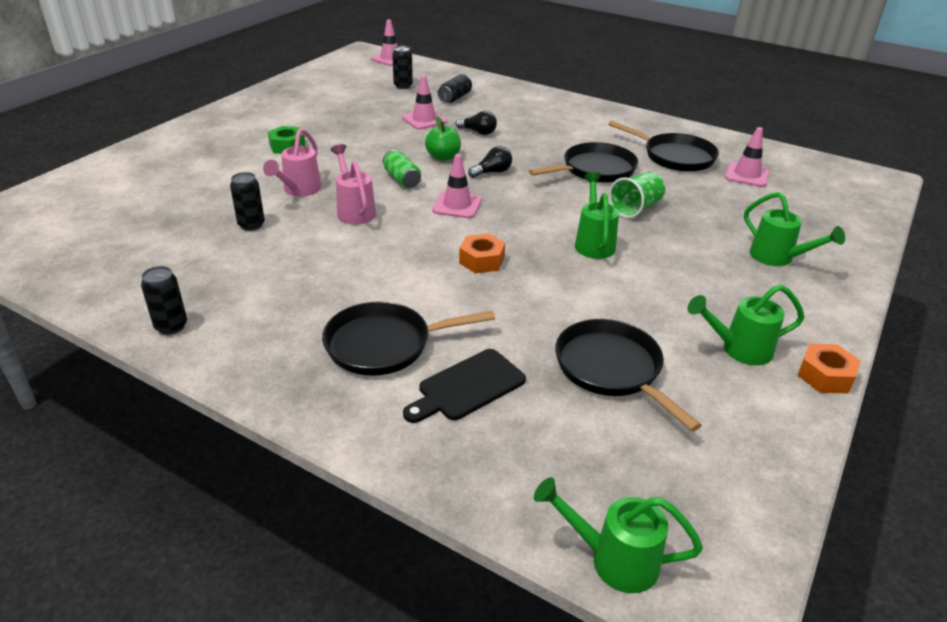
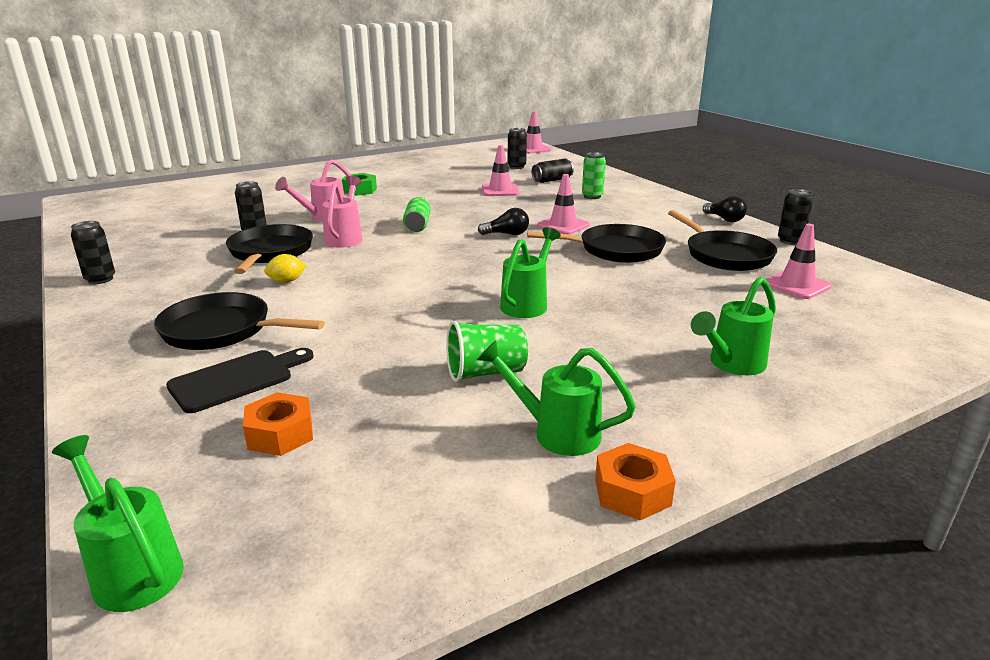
camera: 30 degrees right, 10 degrees down
black cutting board [403,349,526,423] -> black cutting board turned 150 degrees clockwise [166,348,314,413]
green apple [425,116,461,161] -> none
pink traffic cone [432,154,482,218] -> pink traffic cone moved to [537,174,590,235]
black light bulb [456,111,497,135] -> black light bulb moved to [703,196,747,222]
orange nut [459,233,505,273] -> orange nut moved to [243,392,313,456]
black pan [555,319,702,431] -> black pan moved to [226,224,313,274]
green cup [609,172,665,218] -> green cup moved to [446,321,528,382]
green watering can [744,192,845,266] -> green watering can turned 60 degrees clockwise [691,277,776,375]
none -> yellow lemon [264,254,306,283]
none -> green can [582,152,606,199]
none -> black can [778,189,813,245]

